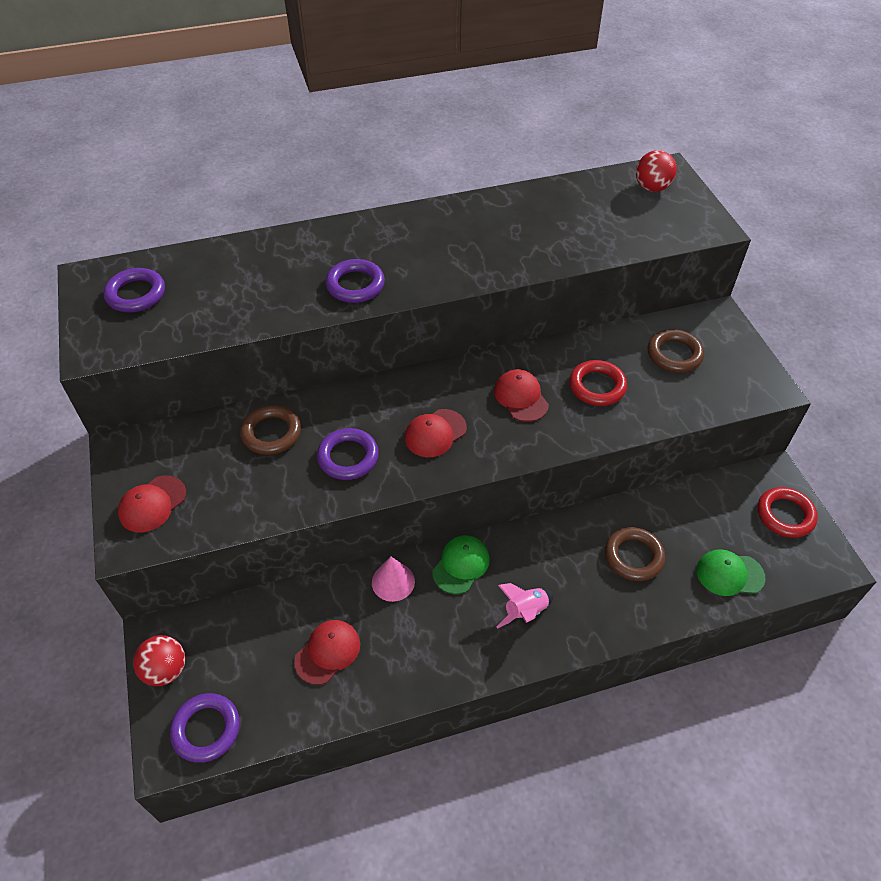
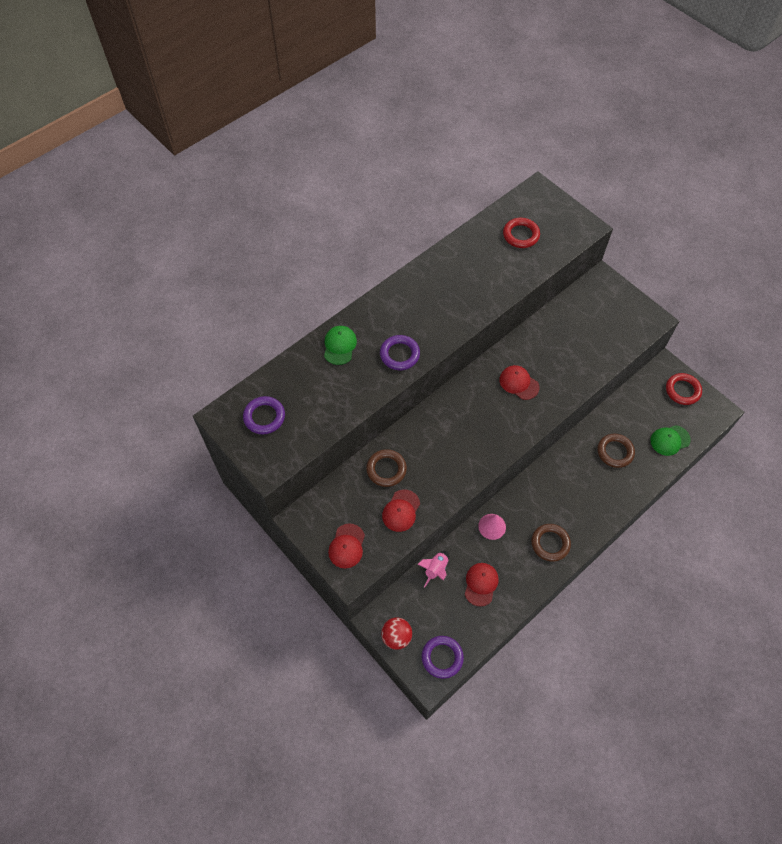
camera: 25 degrees left, 10 degrees up
purple ring [317,428,379,480] -> none
red cap [405,409,467,457] -> red cap moved to [382,490,420,532]
green cap [432,535,490,594] -> green cap moved to [324,326,357,365]
pink rocket [496,583,554,628] -> pink rocket moved to [417,551,449,587]
red ring [569,360,627,406] -> red ring moved to [503,218,540,248]
red ball [636,150,677,192] -> none
brown ring [648,329,704,373] -> brown ring moved to [531,524,571,562]

